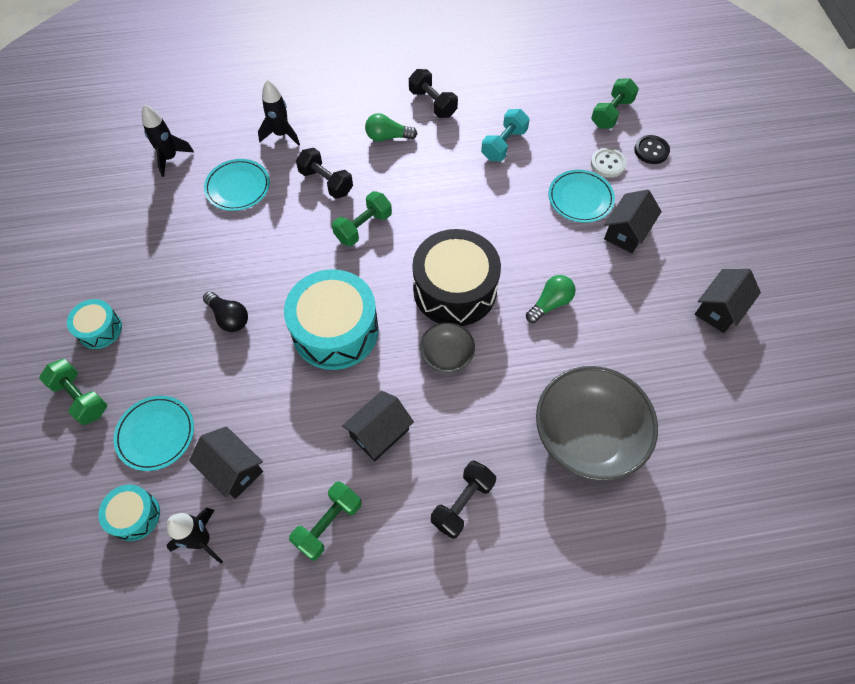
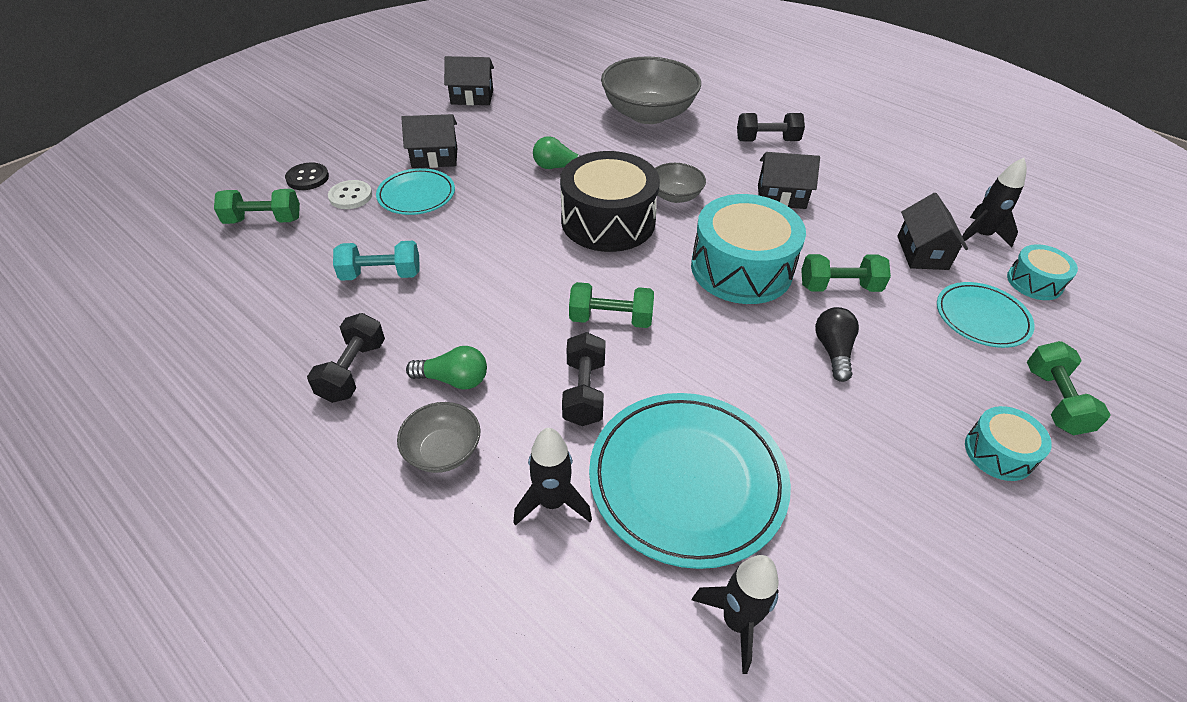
camera: 130 degrees left, 15 degrees down
turquoise plate [204,159,270,211] -> turquoise plate [589,393,791,569], size x1.75
green dumbbell [289,481,361,561] -> green dumbbell moved to [801,254,891,292]
green light bulb [365,113,417,141] -> green light bulb turned 45 degrees counterclockwise [406,346,487,390]
none -> grey bowl [397,402,480,473]

